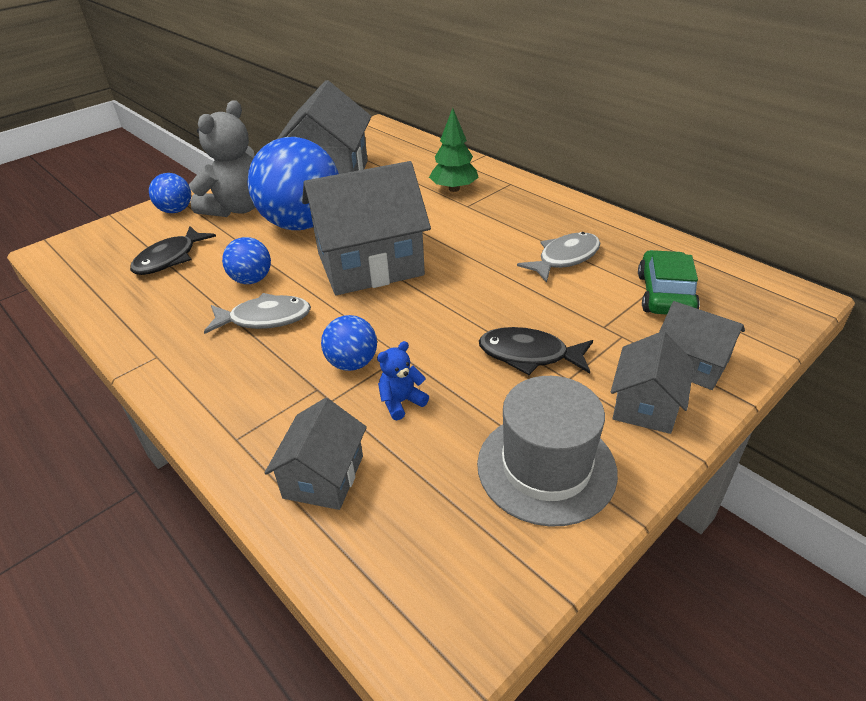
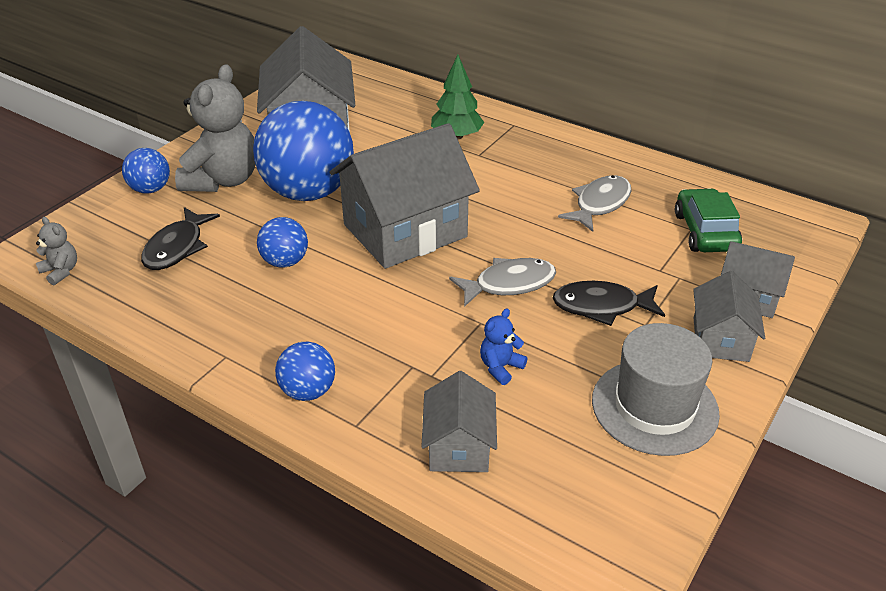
camera: 15 degrees left, 0 degrees up
grey fish [204,293,311,334] -> grey fish moved to [449,258,556,307]
blue ball [321,315,377,371] -> blue ball moved to [275,342,335,401]
none -> grey teddy bear [36,217,77,285]

